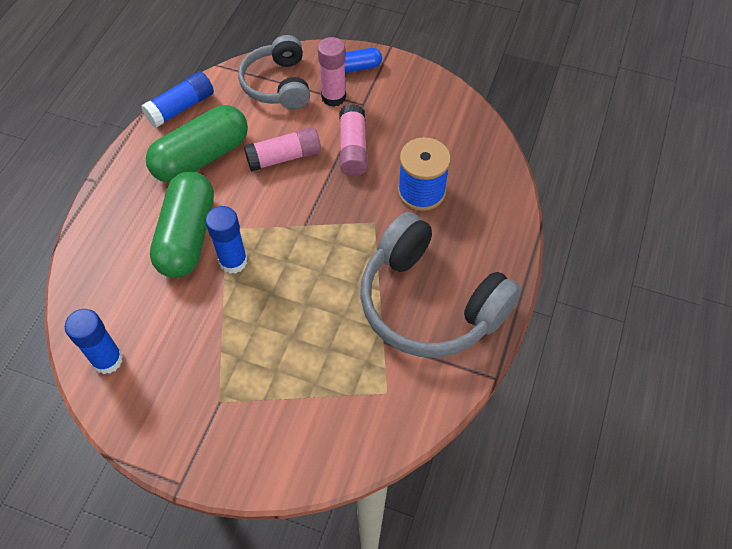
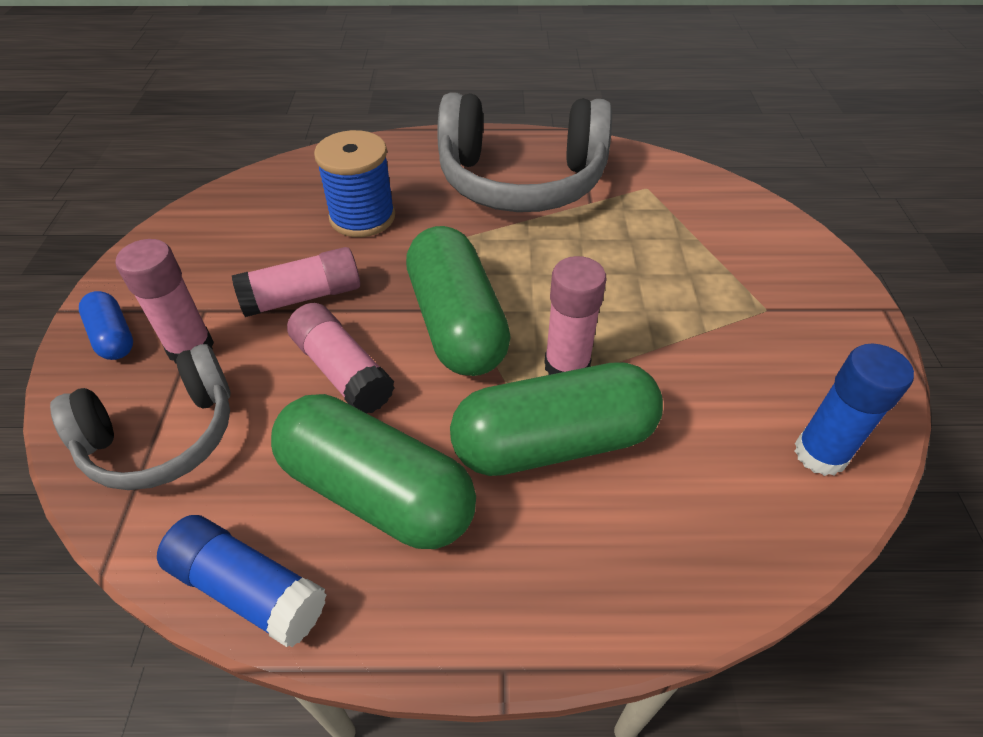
camera: 110 degrees left, 10 degrees down
blue glue stick [205,206,248,274] -> pink glue stick [544,256,606,375]
grey headphones [360,212,521,358] -> grey headphones turned 75 degrees clockwise [437,92,612,212]
none -> green capsule [406,226,511,376]

